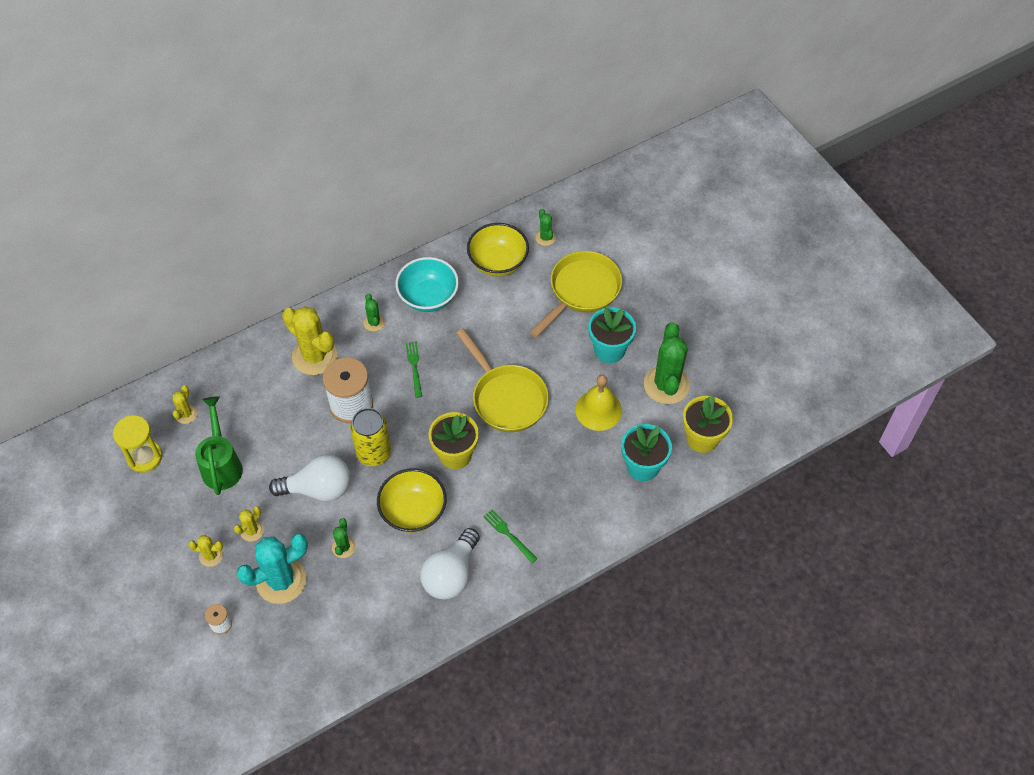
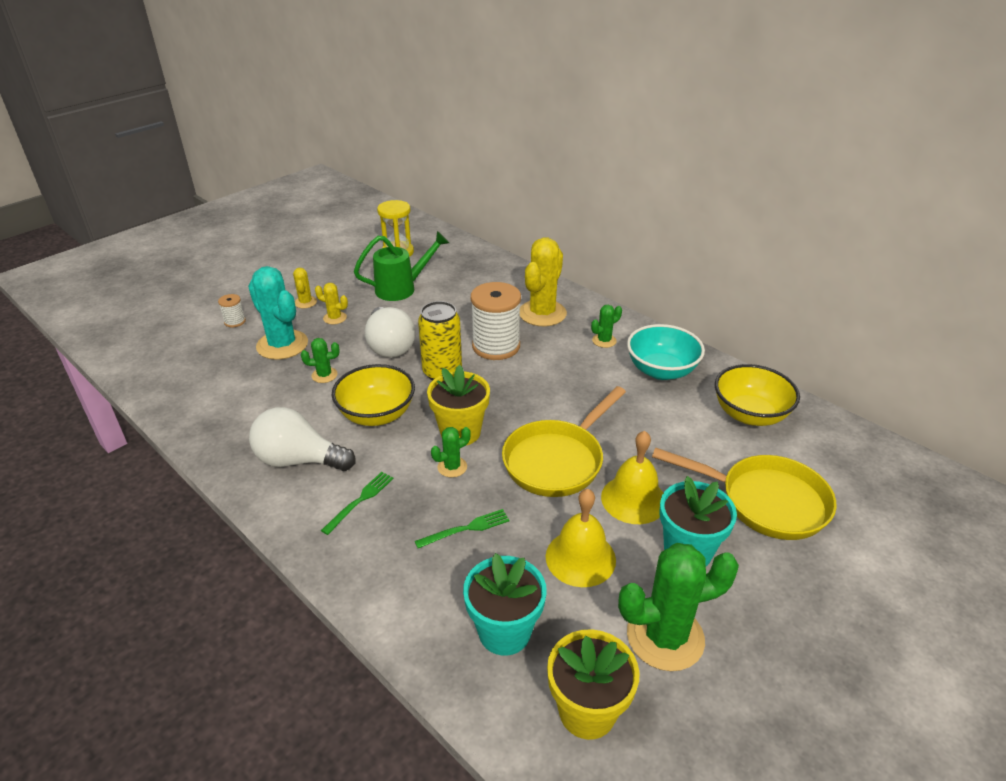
camera: 75 degrees right, 20 degrees down
yellow cactus [172,385,197,424] -> none
green fork [406,341,422,398] -> green fork moved to [415,509,509,548]
green cactus [535,209,556,246] -> green cactus moved to [431,427,471,478]
none -> yellow bell [601,431,663,524]

